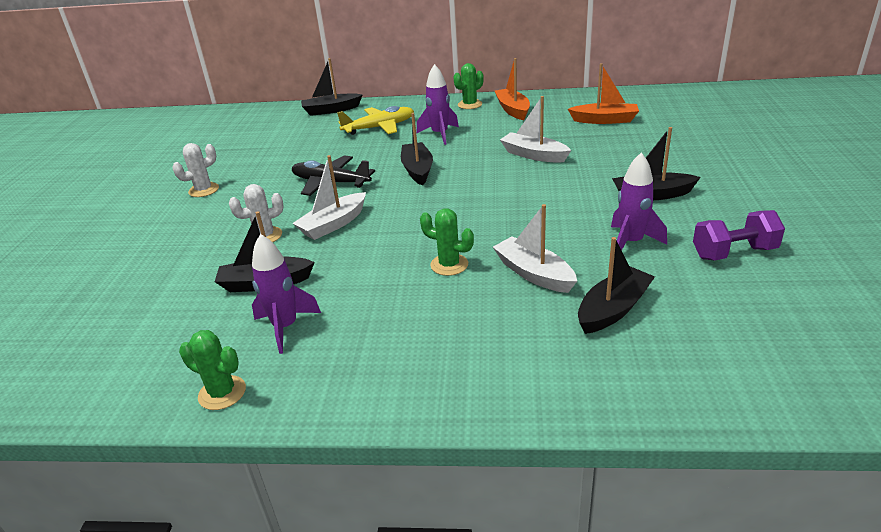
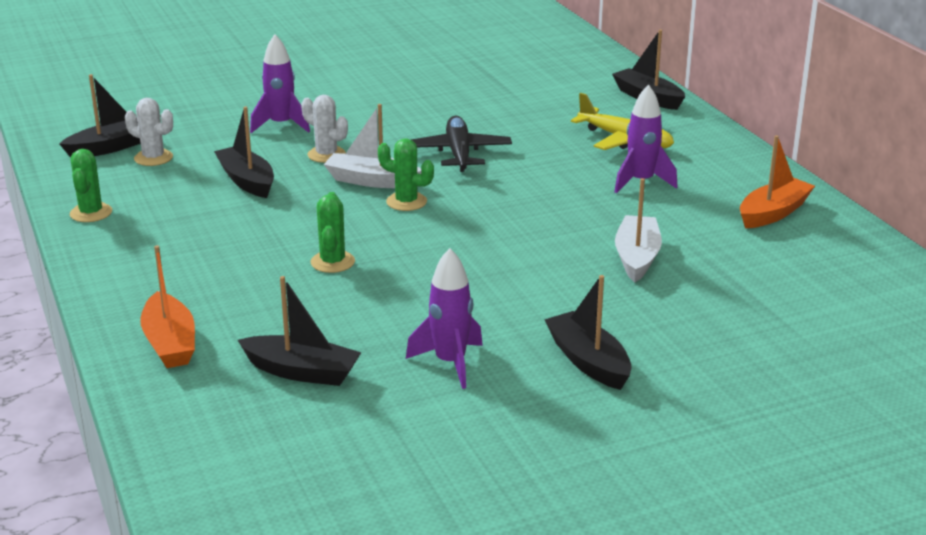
camera: 60 degrees right, 5 degrees down
white cactus [172,143,219,197] -> white cactus moved to [125,98,173,166]
purple rocket [252,234,321,354] -> purple rocket moved to [250,34,310,133]
black boat [401,113,433,185] -> black boat moved to [60,74,141,158]
green cactus [453,63,484,109] -> green cactus moved to [378,138,434,211]
white boat [493,204,577,293] -> none
orange boat [568,63,639,124] -> orange boat moved to [140,245,195,368]
purple dumbbell [693,210,785,260] -> none

